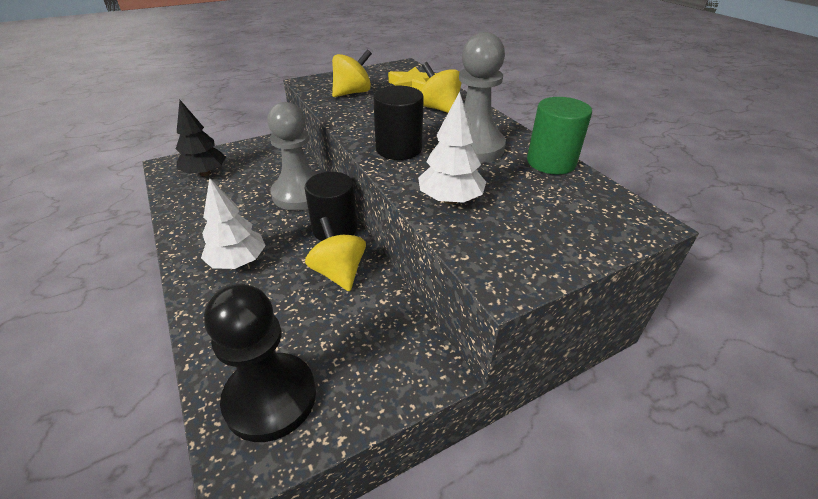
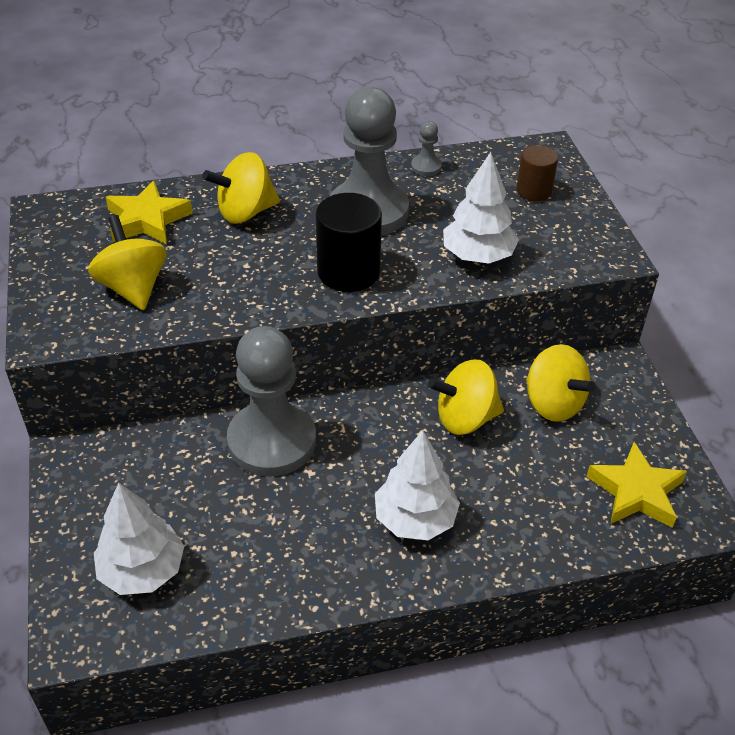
camera: 75 degrees left, 5 degrees up
black tree [176,100,226,176] -> white tree [94,483,184,595]
black pawn [204,284,316,442] -> yellow star [586,442,687,528]
black cylinder [305,172,357,241] -> none
green cylinder [527,97,592,174] -> grey pawn [411,121,442,176]
none -> brown cylinder [517,145,558,201]
none -> yellow spinning top [526,344,596,422]

